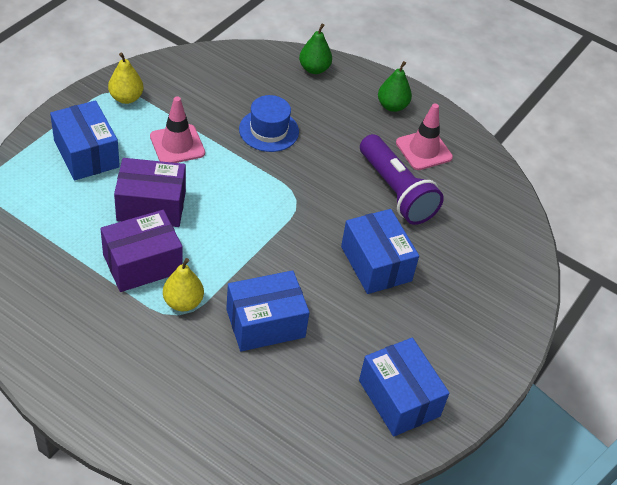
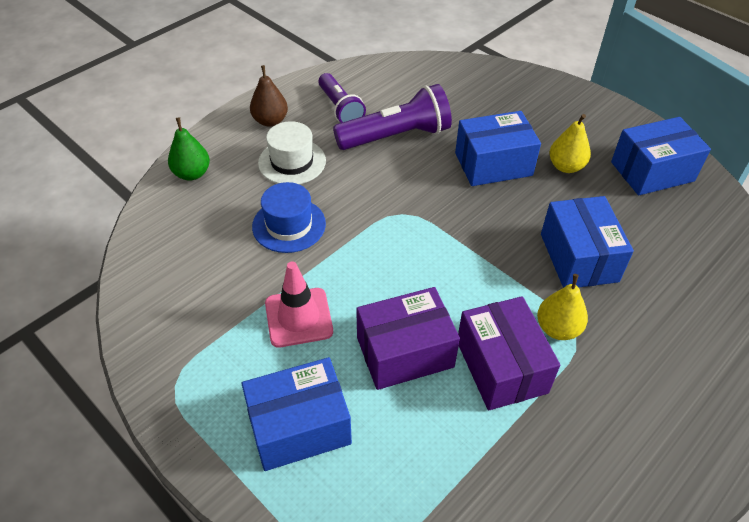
camera: 75 degrees left, 0 degrees up
yellow pear [108,52,144,104] -> yellow pear moved to [549,114,591,173]
purple box [114,158,186,227] -> purple box turned 60 degrees clockwise [356,287,460,390]
green pear [378,61,412,112] -> brown pear [250,65,288,127]
pink traffic cone [396,104,453,170] -> purple flashlight [318,73,366,123]
none -> white hat [258,121,326,184]

